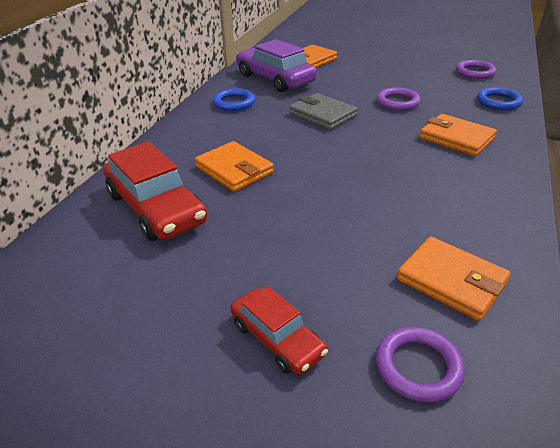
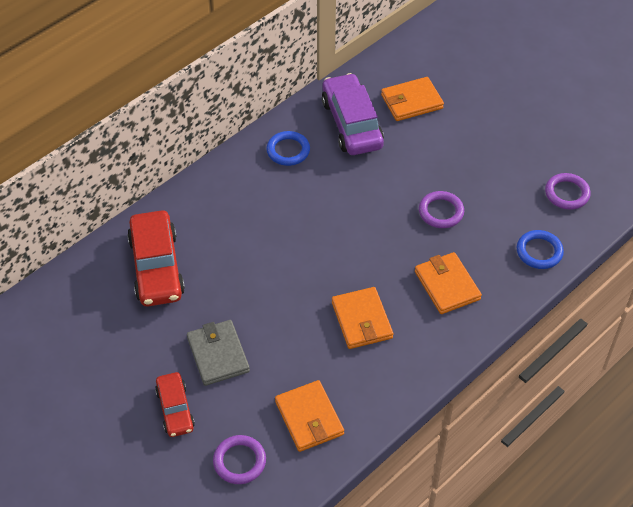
camera: 25 degrees right, 15 degrees up
orange wallet [195,141,274,192] -> orange wallet moved to [332,287,393,349]
grey wallet [289,93,358,130] -> grey wallet moved to [187,320,250,386]

